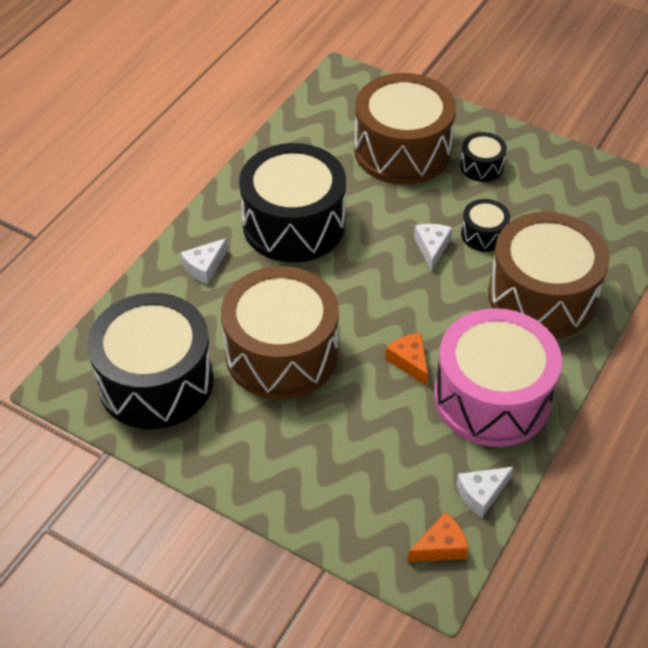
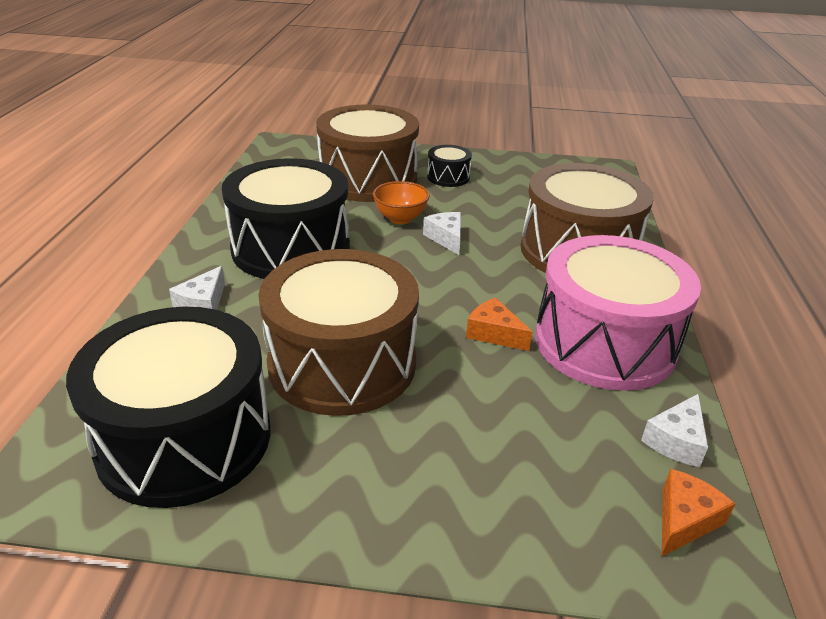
camera: 25 degrees left, 15 degrees down
black drum [461,199,510,252] -> none
none -> orange bowl [373,181,430,224]

